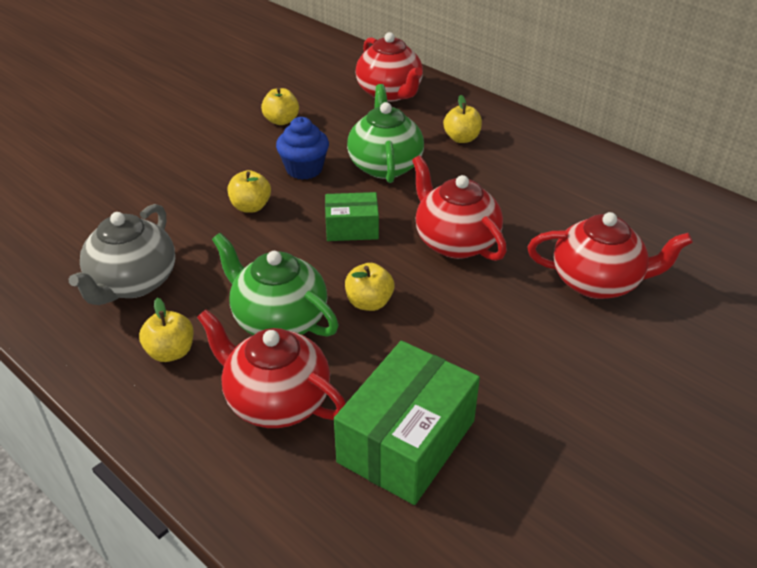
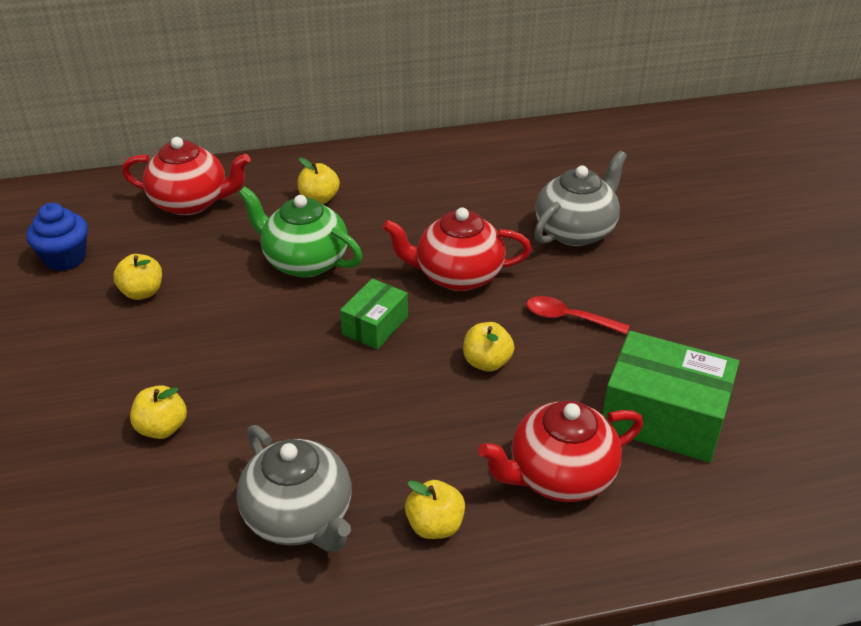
camera: 55 degrees left, 0 degrees up
green teapot [212,233,338,336] -> none
yellow apple [228,170,271,213] -> yellow apple moved to [130,385,187,439]
blue cupcake [276,117,329,180] -> blue cupcake moved to [26,203,88,271]
green box [334,341,480,505] -> green box turned 45 degrees counterclockwise [602,331,739,463]
red teapot [528,212,693,299] -> grey teapot [534,151,627,246]
none -> red spoon [527,296,629,335]

